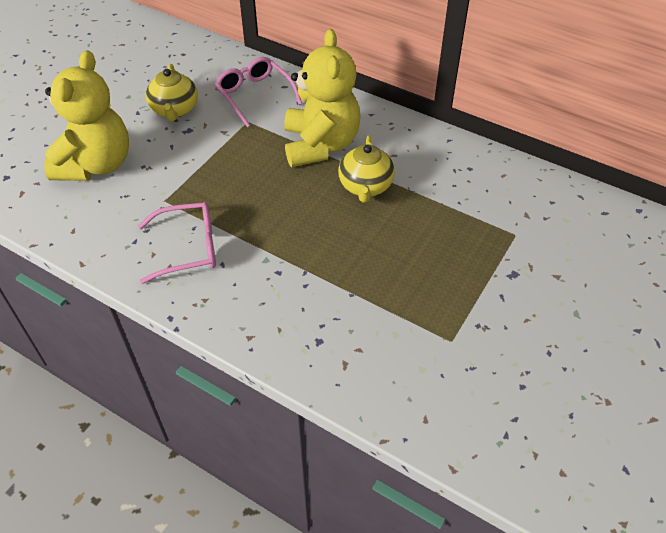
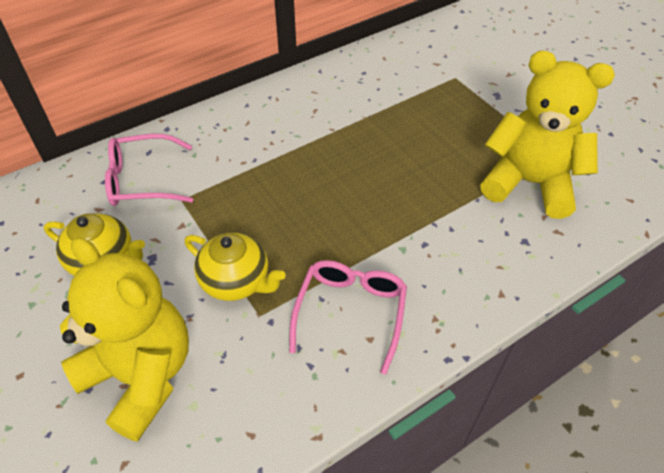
camera: 65 degrees left, 0 degrees up
yellow teddy bear [284,29,360,167] -> yellow teddy bear moved to [480,51,615,219]
yellow teapot [338,135,395,203] -> yellow teapot moved to [185,233,286,301]

